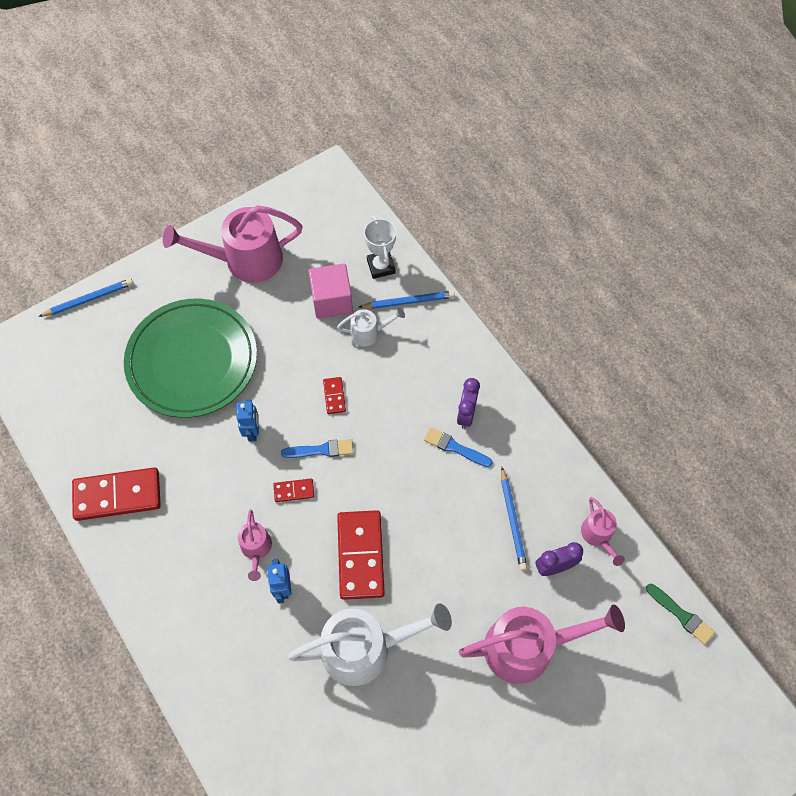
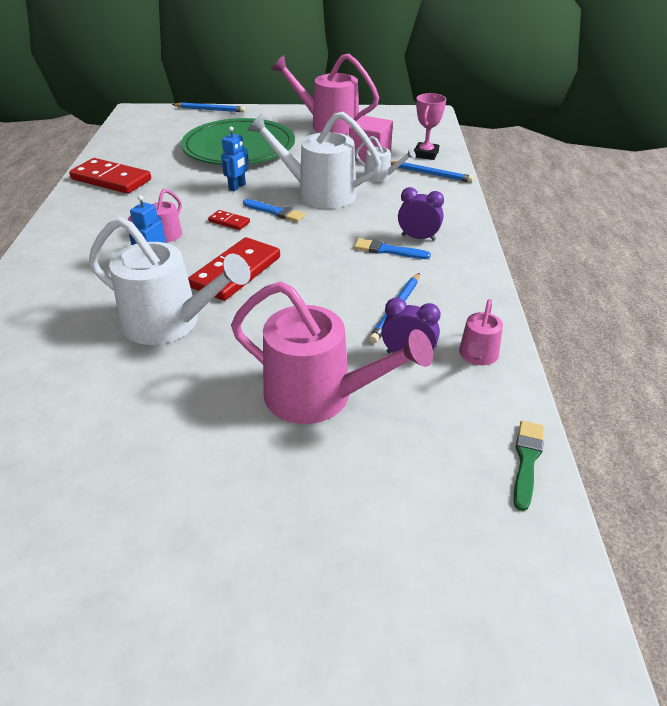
camera: 35 degrees right, 25 degrees down
red domino [323,377,346,414] -> white watering can [247,112,382,209]
white trophy [364,216,396,279] -> pink trophy [414,93,446,160]
blue brush [424,427,493,467] -> blue brush turned 45 degrees counterclockwise [354,238,431,259]
purple clock [457,378,480,429] -> purple clock turned 60 degrees clockwise [398,187,444,241]
green brush [646,584,715,645] -> green brush turned 150 degrees counterclockwise [513,421,544,511]

